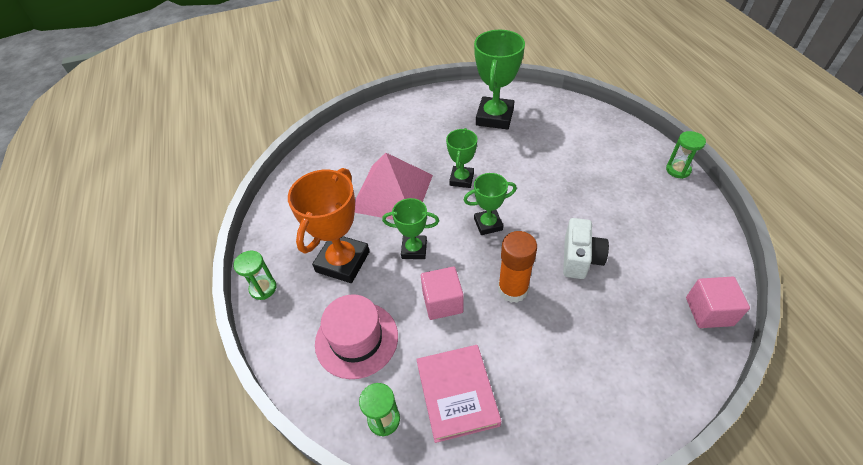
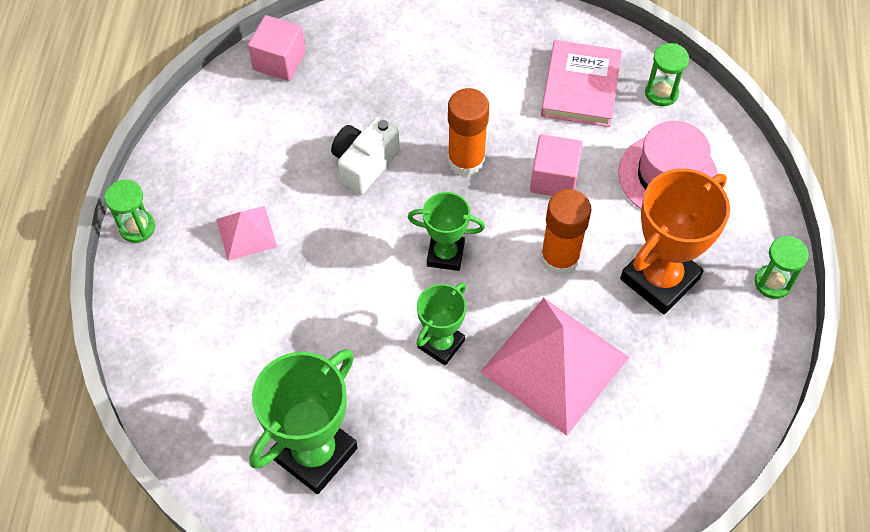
camera: 160 degrees left, 10 degrees up
green trophy [382,198,439,259] -> orange glue stick [541,189,592,276]
none -> pink pyramid [216,206,277,261]

